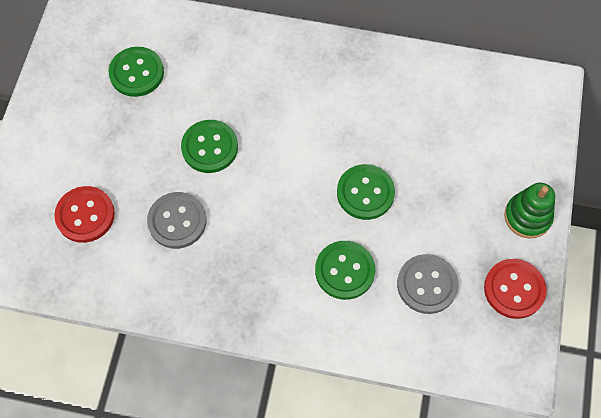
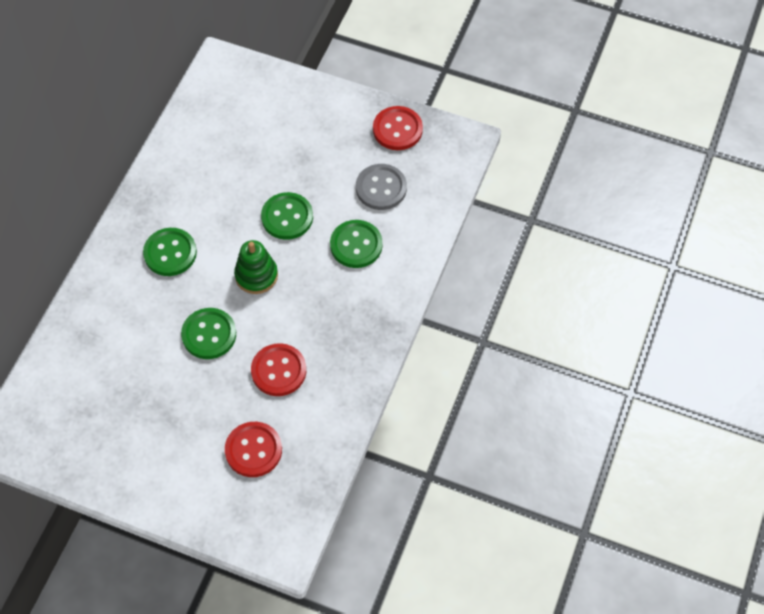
camera: 80 degrees left, 5 degrees down
green button [108,47,164,97] -> green button moved to [143,228,197,276]
grey button [147,192,207,249] -> red button [251,343,306,396]
green stacking toy [504,183,555,239] -> green stacking toy moved to [234,240,278,294]

